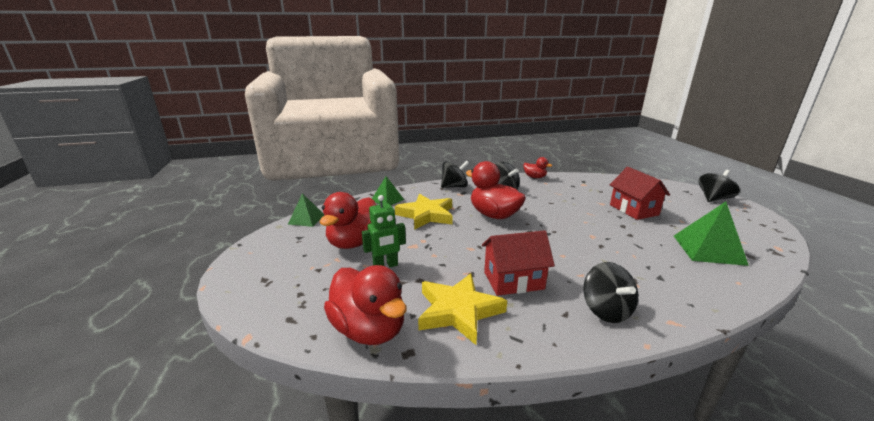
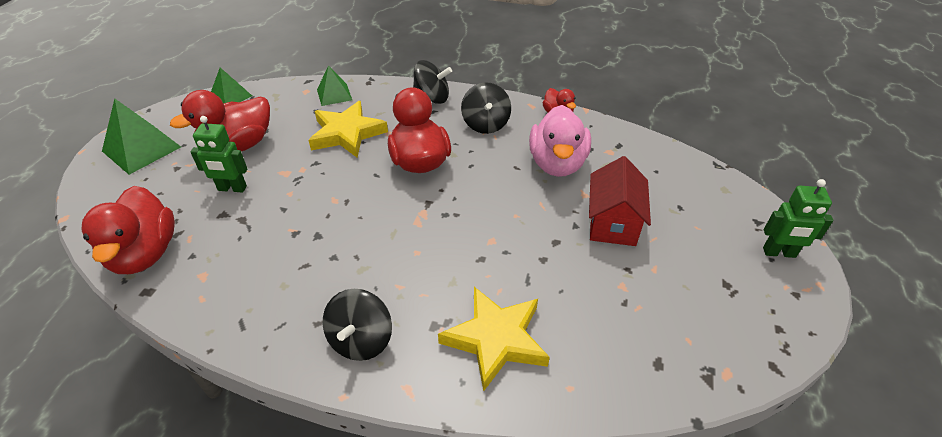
camera: 30 degrees right, 20 degrees up
yellow star [418,273,507,345] -> yellow star moved to [438,287,550,392]
red house [482,230,555,296] -> none
green pyramid [674,202,749,266] -> green pyramid moved to [102,99,181,175]
black spinning top [698,170,740,202] -> green robot [763,179,833,258]
none -> pink duck [529,105,591,177]

